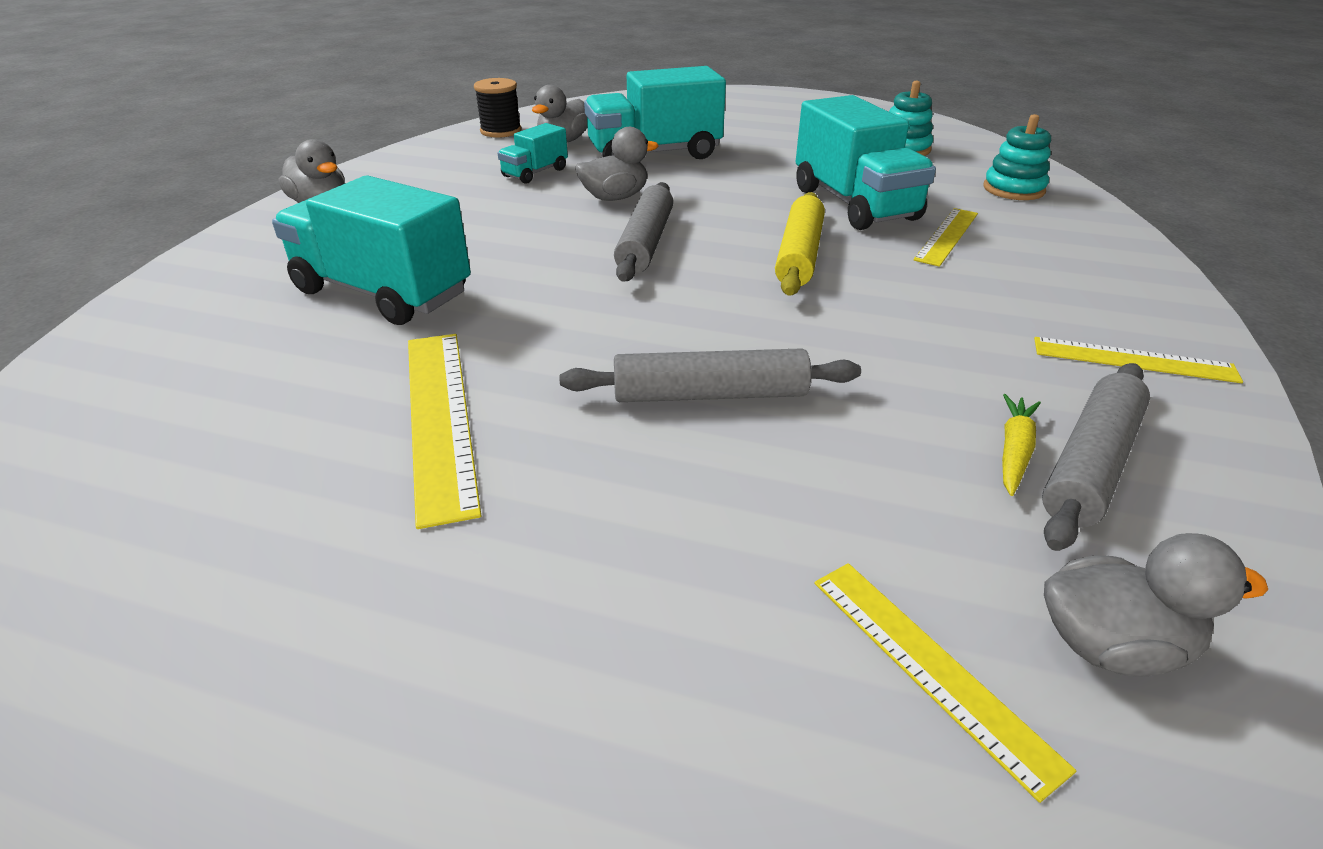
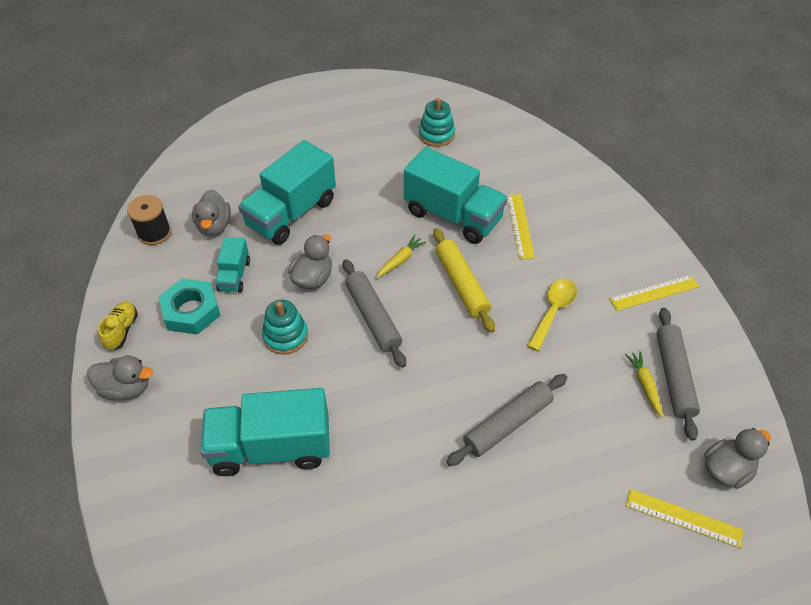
camera: 35 degrees left, 15 degrees up
yellow ruler [408,334,482,529] -> none
turquoise stacking toy [984,114,1051,200] -> turquoise stacking toy moved to [262,300,308,355]
none -> yellow shoe [98,302,138,351]
none -> turquoise nut [159,279,220,335]
none -> yellow carrot [376,235,426,278]
none -> yellow spoon [527,279,577,351]

